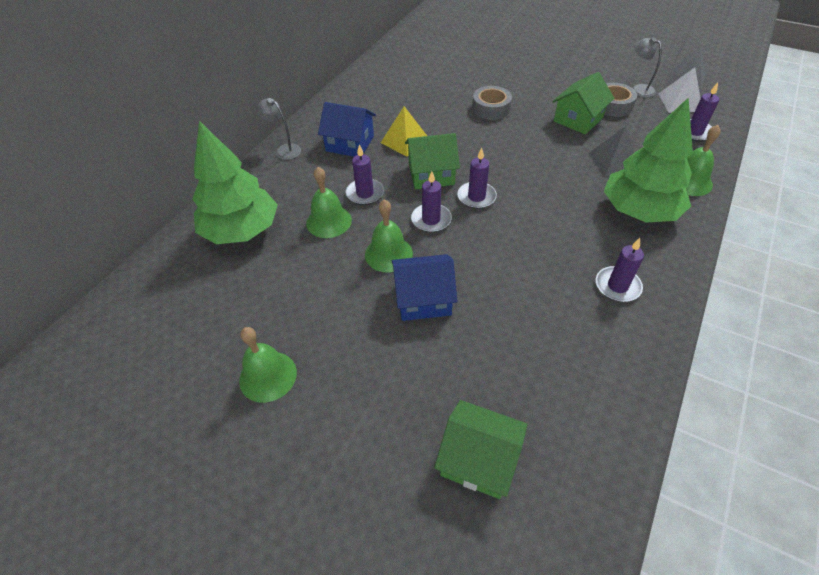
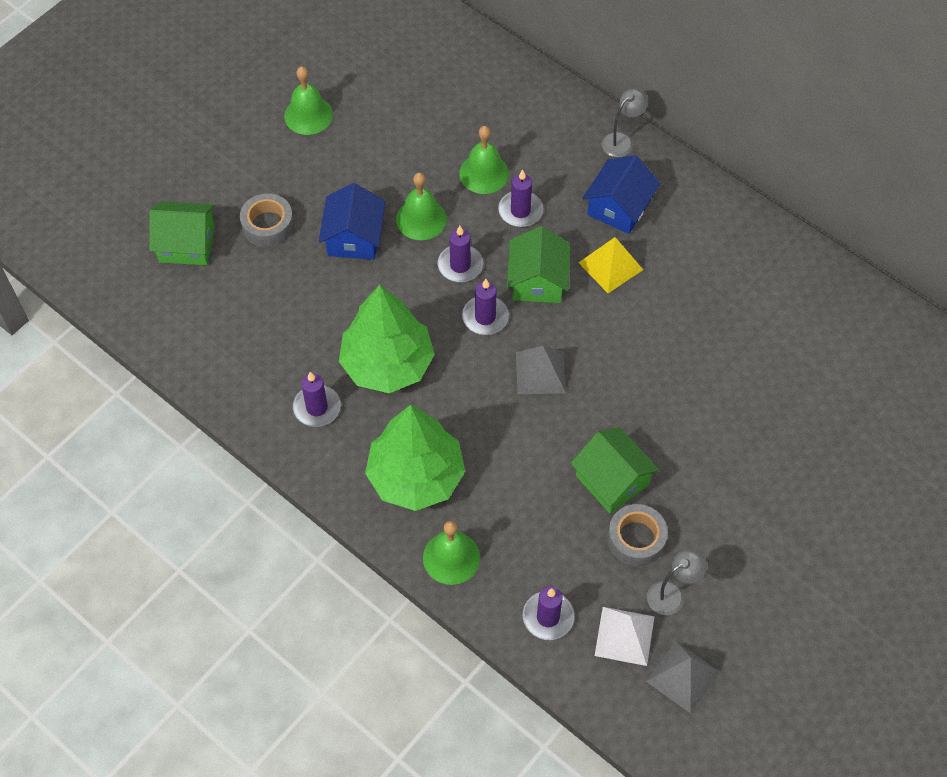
camera: 100 degrees right, 10 degrees up
green tree [193,121,278,244] -> green tree moved to [339,285,435,393]
green house [434,400,527,499] -> green house turned 60 degrees clockwise [149,201,215,265]
grey tape [472,86,512,120] -> grey tape moved to [240,193,294,247]
grey pyramid [588,126,635,176] -> grey pyramid moved to [516,346,566,394]

